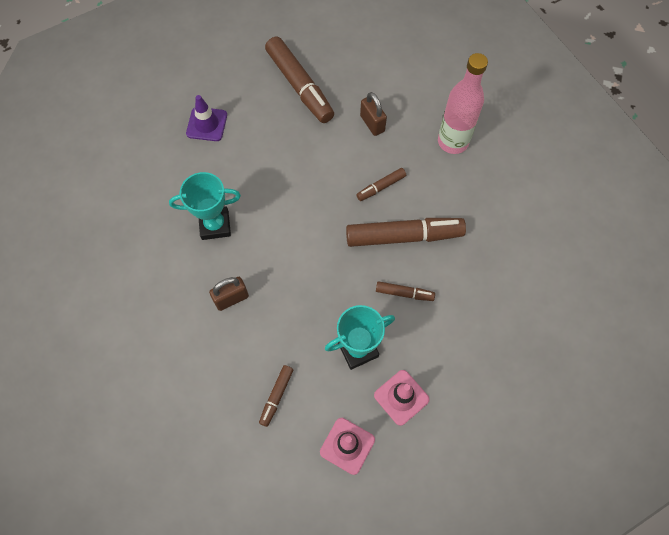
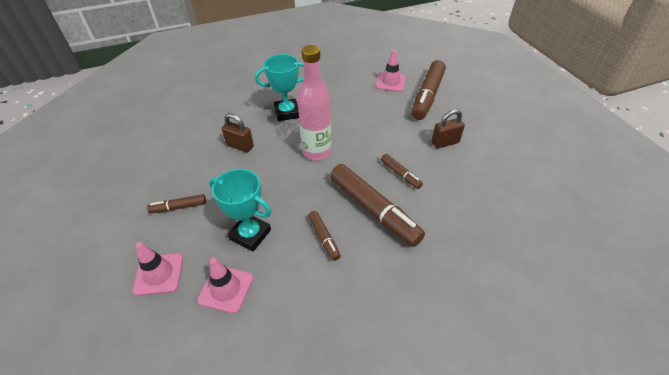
camera: 55 degrees right, 20 degrees down
turquoise trophy [169,172,241,240] -> turquoise trophy turned 60 degrees counterclockwise [255,54,304,121]
purple traffic cone [186,95,227,141] -> none
brown marker [356,168,406,201] -> brown marker turned 150 degrees counterclockwise [381,154,423,189]
brown padlock [360,92,387,136] -> brown padlock turned 45 degrees clockwise [432,109,465,148]
pink bottle [438,53,488,154] -> pink bottle moved to [297,45,331,160]
none -> pink traffic cone [376,50,406,92]

